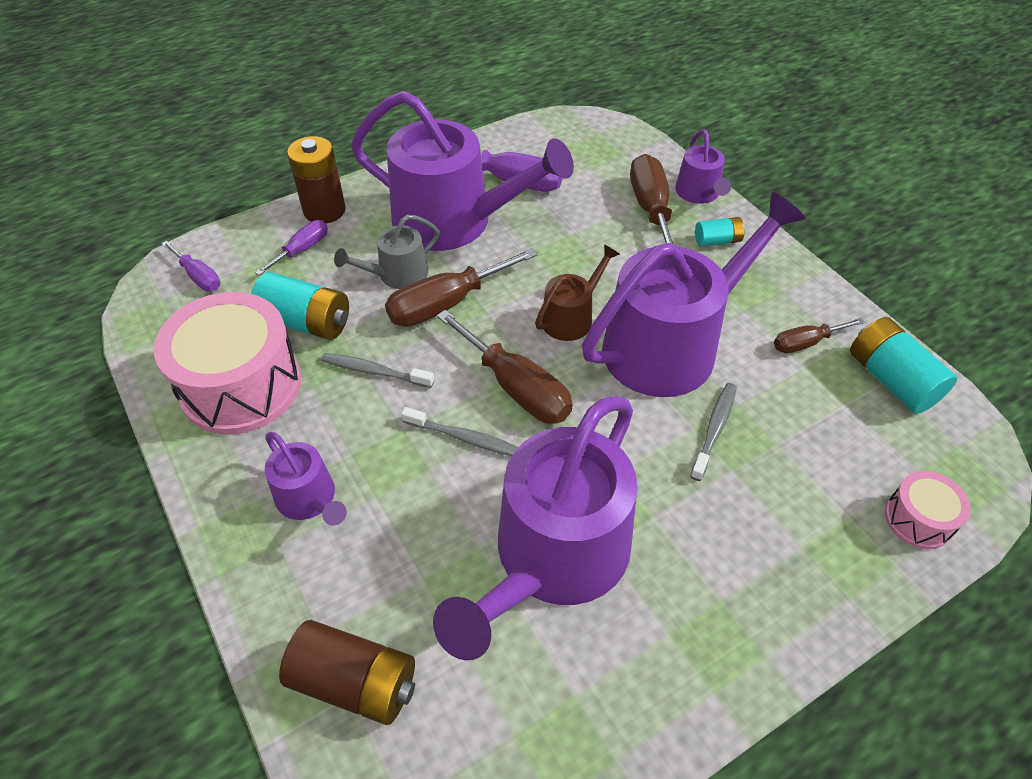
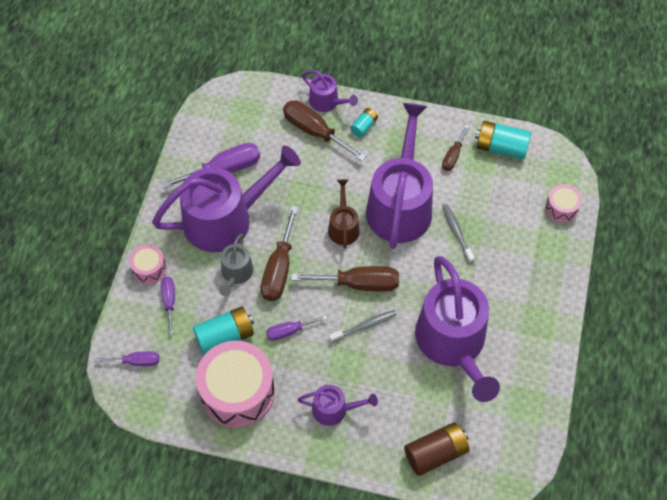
camera: 45 degrees left, 10 degrees up
brown battery [287,136,346,223] -> pink drum [129,244,166,284]
grey toothbrush [321,353,434,388] -> purple screwdriver [266,315,327,341]

